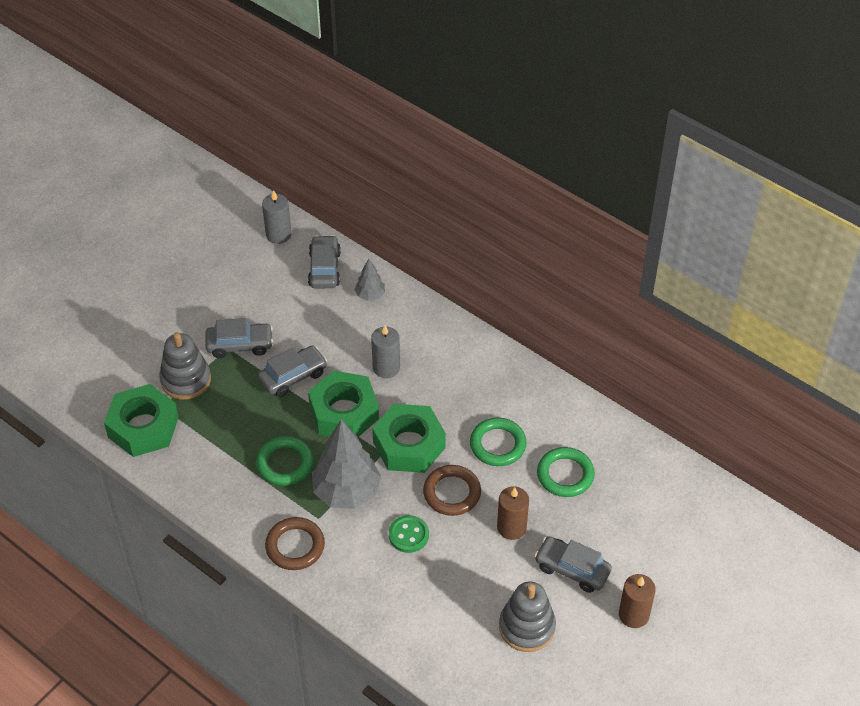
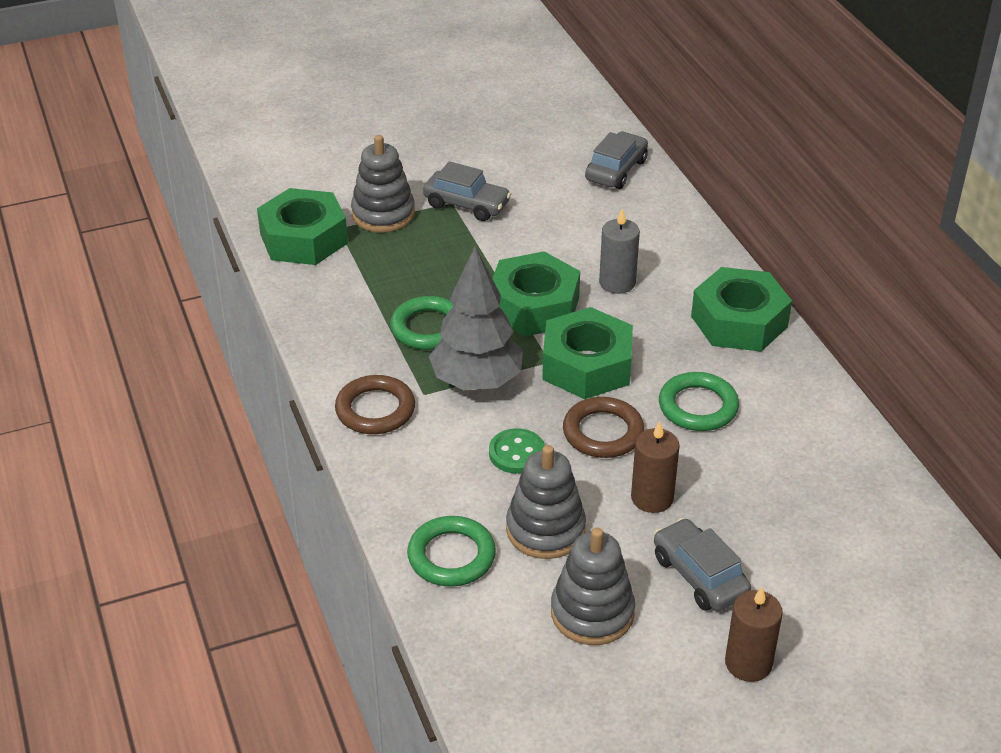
camera: 30 degrees right, 10 degrees down
grey car [258,345,327,397] -> none
grey candle [262,190,291,244] -> none
grey tree [354,259,385,301] -> none
green ring [537,447,595,497] -> green ring moved to [407,516,496,587]
none -> grey stacking toy [506,445,586,559]
none -> green nut [691,267,792,352]

